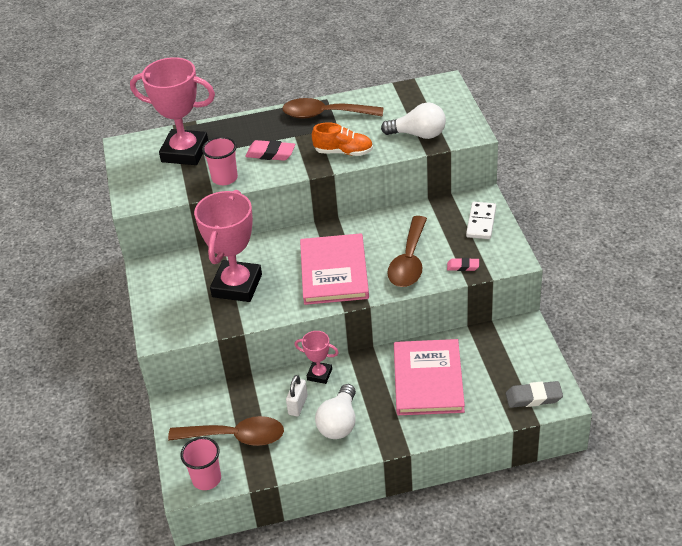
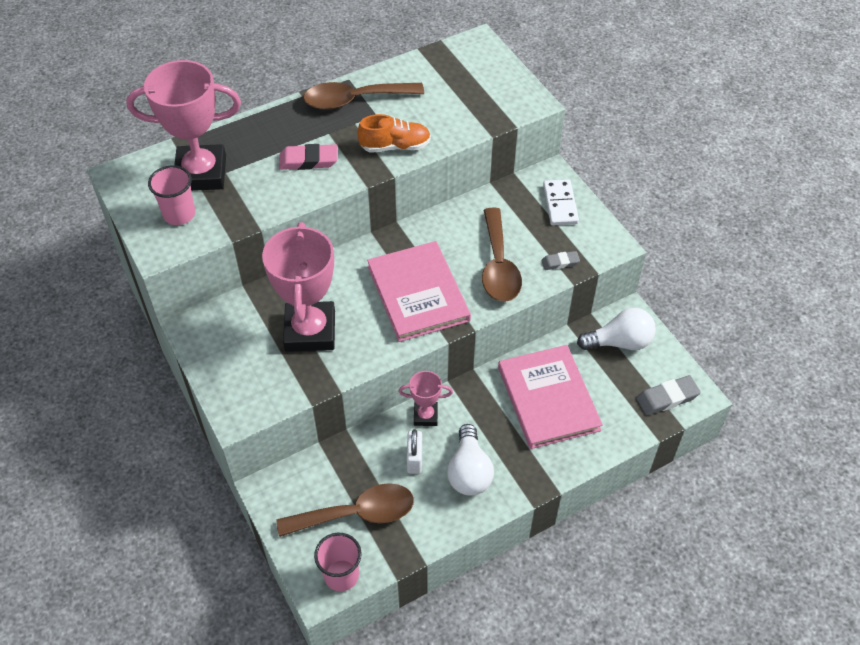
camera: 20 degrees left, 10 degrees up
pink cup [202,137,238,185] -> pink cup moved to [148,165,195,225]
white light bulb [381,103,446,139] -> white light bulb moved to [577,308,656,350]
pink eraser [447,258,479,271] -> grey eraser [541,251,580,270]

